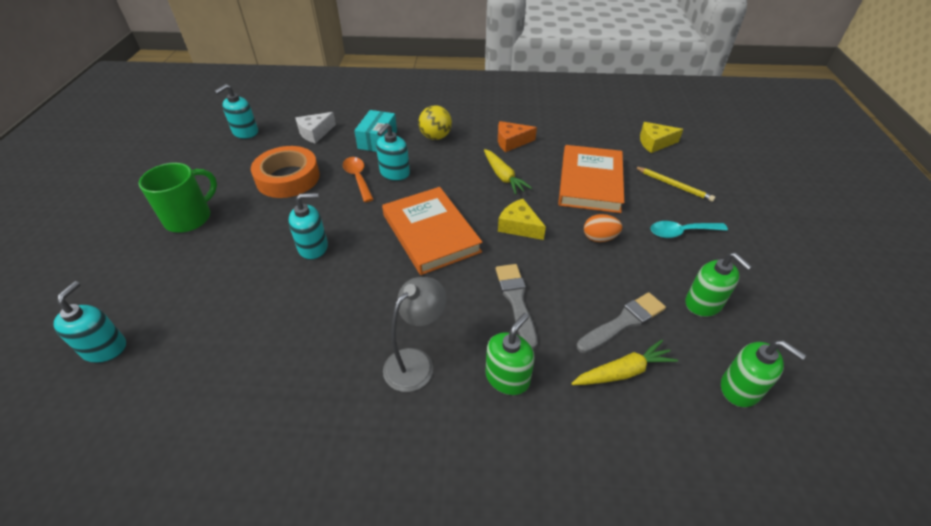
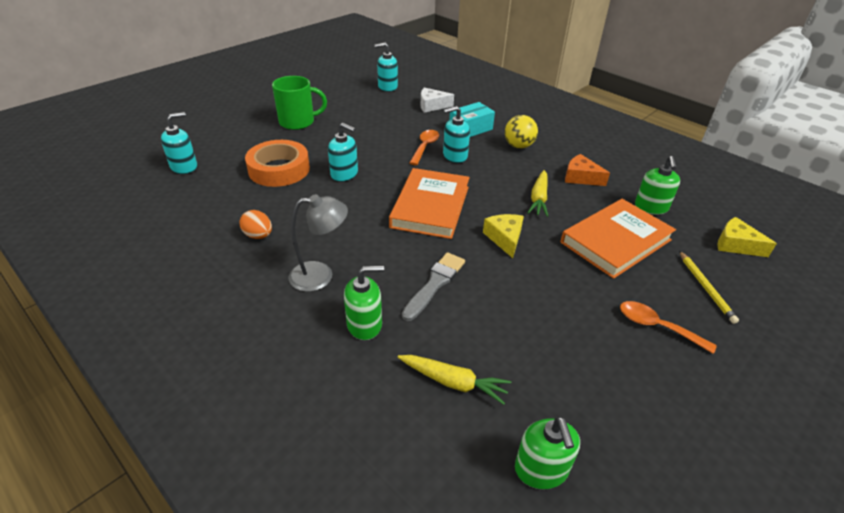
camera: 40 degrees right, 5 degrees down
orange tape [251,146,320,198] -> orange tape moved to [245,140,310,187]
grey brush [577,292,666,353] -> none
orange egg [584,214,622,242] -> orange egg moved to [240,210,272,239]
turquoise spoon [651,221,728,238] -> orange spoon [620,301,717,354]
green soap dispenser [686,253,752,317] -> green soap dispenser moved to [635,156,680,215]

